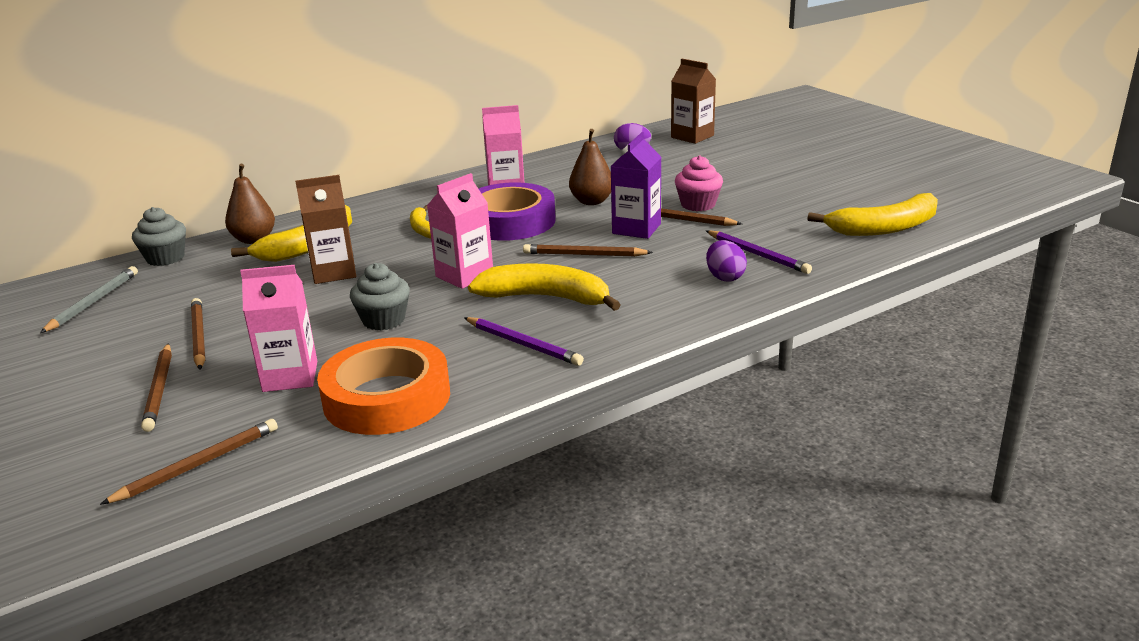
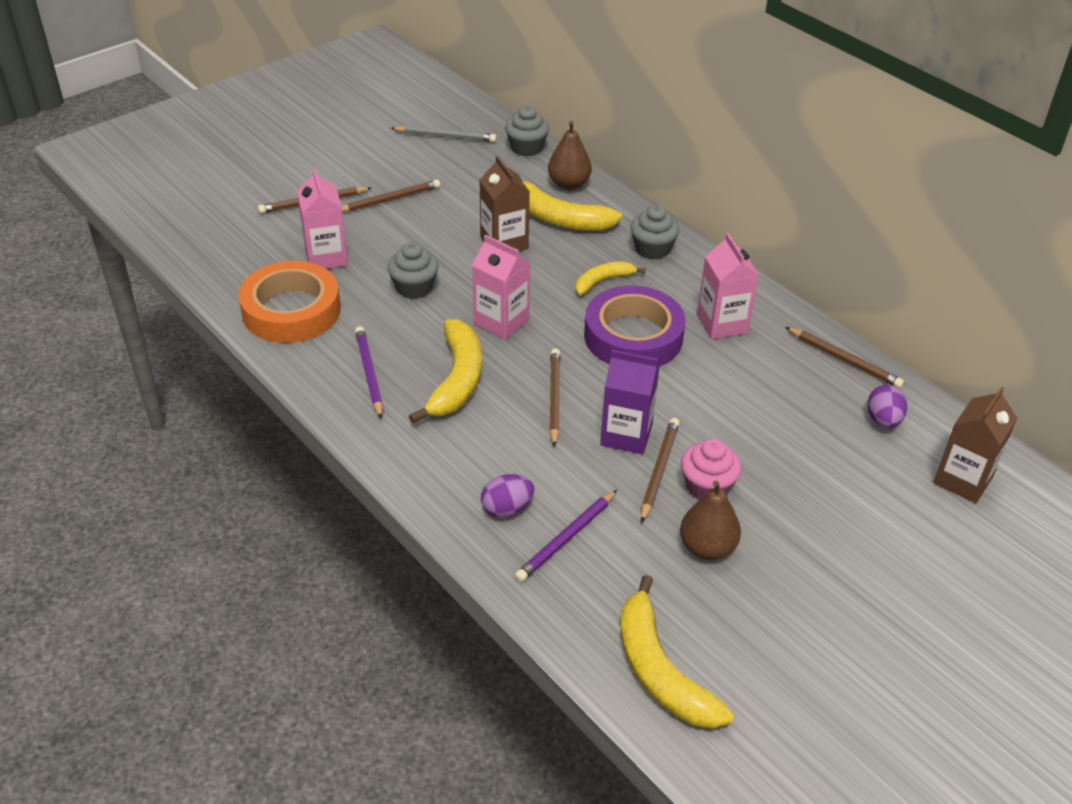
camera: 80 degrees right, 15 degrees up
brown pencil [100,419,278,505] -> brown pencil moved to [786,327,904,388]
purple pencil [464,317,584,366] -> purple pencil turned 135 degrees clockwise [355,326,383,419]
brown pear [569,129,611,205] -> brown pear moved to [680,481,741,560]
none -> grey cupcake [630,205,679,260]

